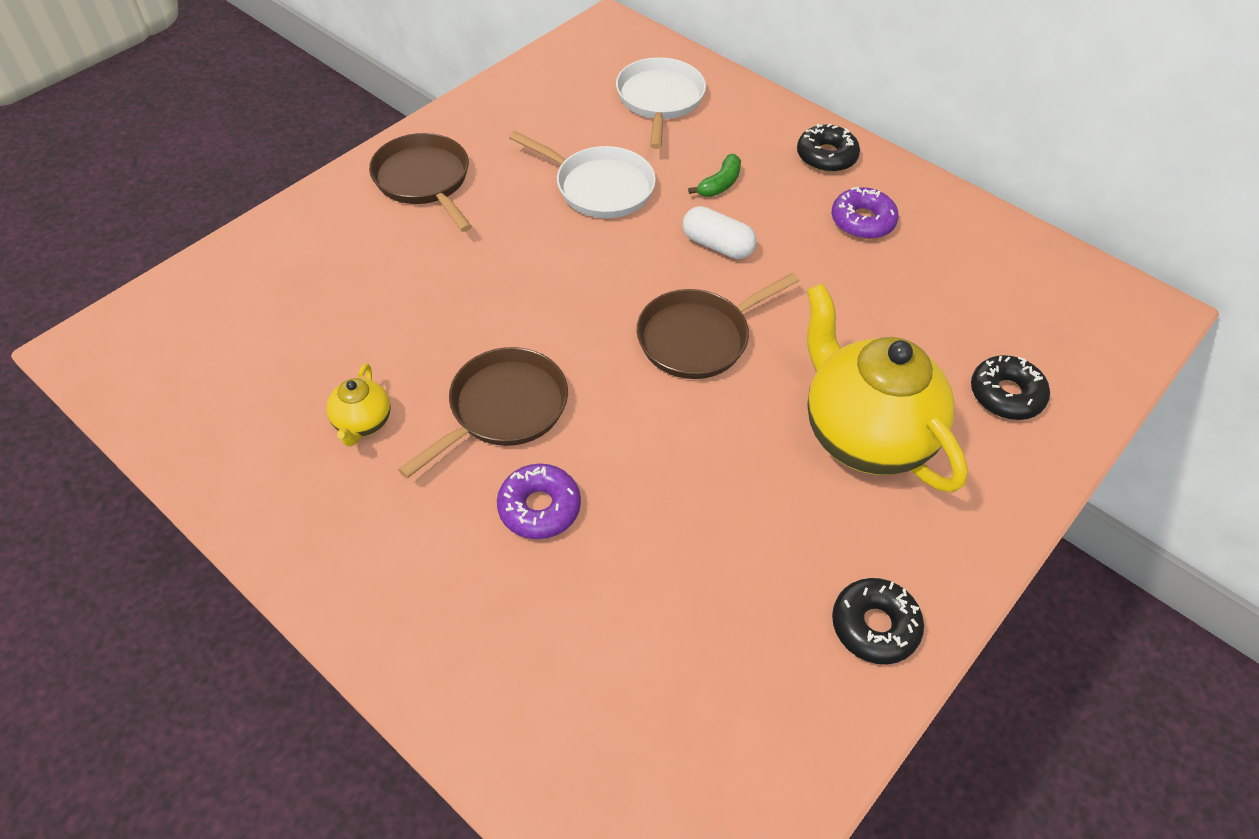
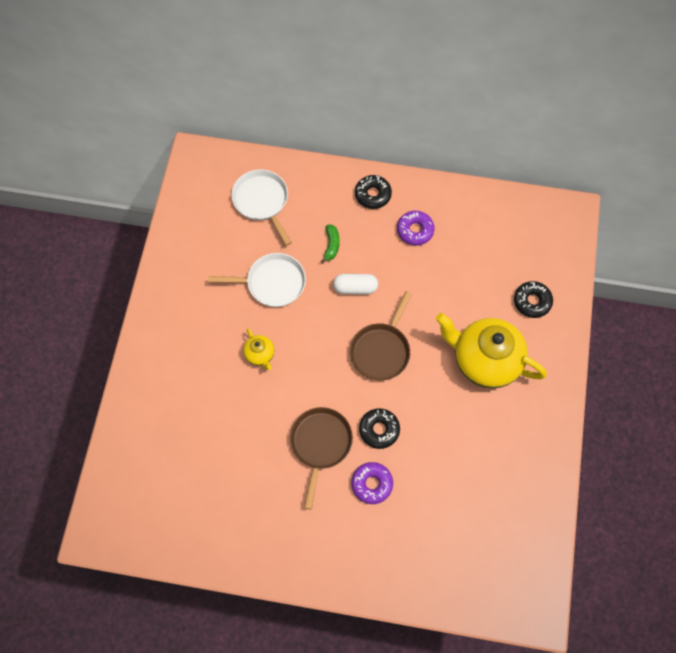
camera: 30 degrees left, 15 degrees up
yellow teapot [327,363,391,446] -> yellow teapot moved to [243,328,274,370]
brown pan [369,133,472,232] -> none
black donut [832,578,924,664] -> black donut moved to [359,408,400,449]

